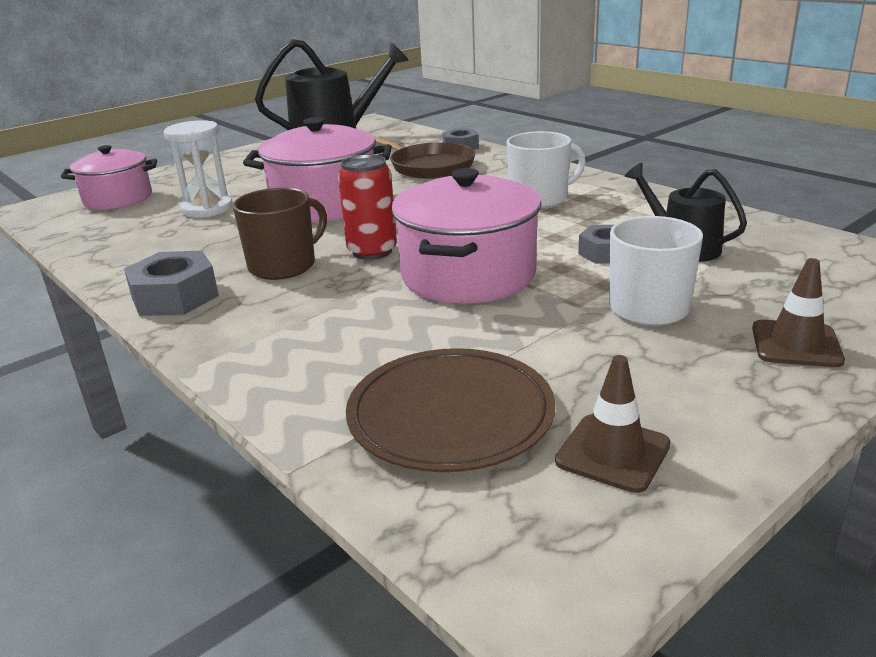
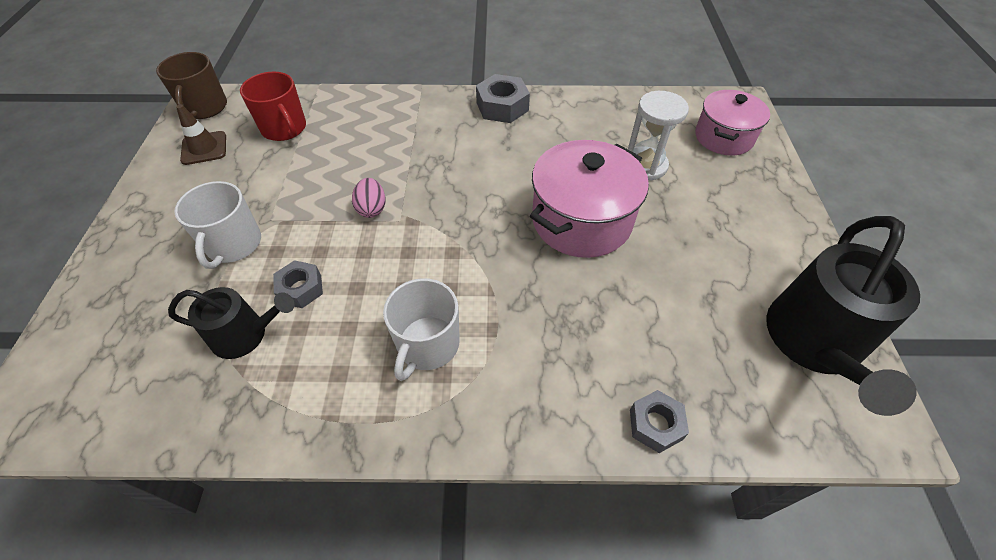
camera: 130 degrees right, 25 degrees up
brown mug [233,188,327,280] -> brown mug moved to [156,52,227,119]
red can [338,154,397,260] -> none
brown plate [346,348,556,472] -> red mug [240,72,306,141]
brown pan [374,136,476,179] -> none
pink pot [391,168,542,304] -> pink egg [352,178,386,218]
brown traffic cone [752,258,845,367] -> none

